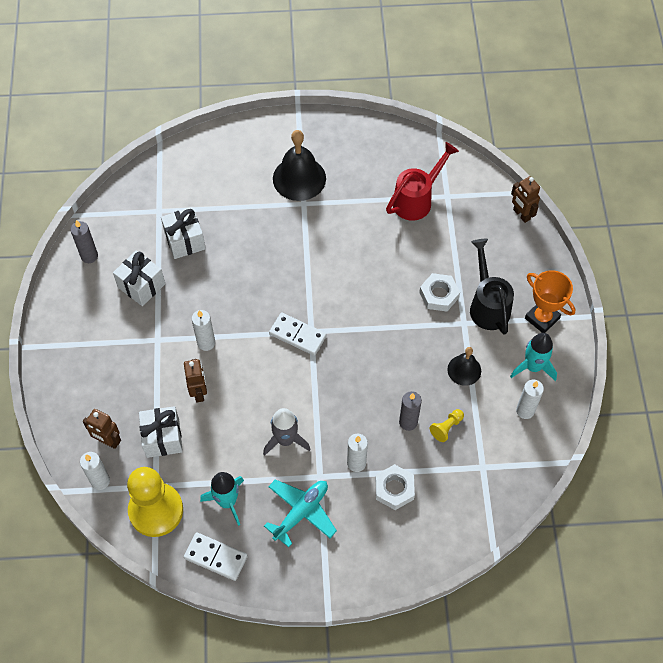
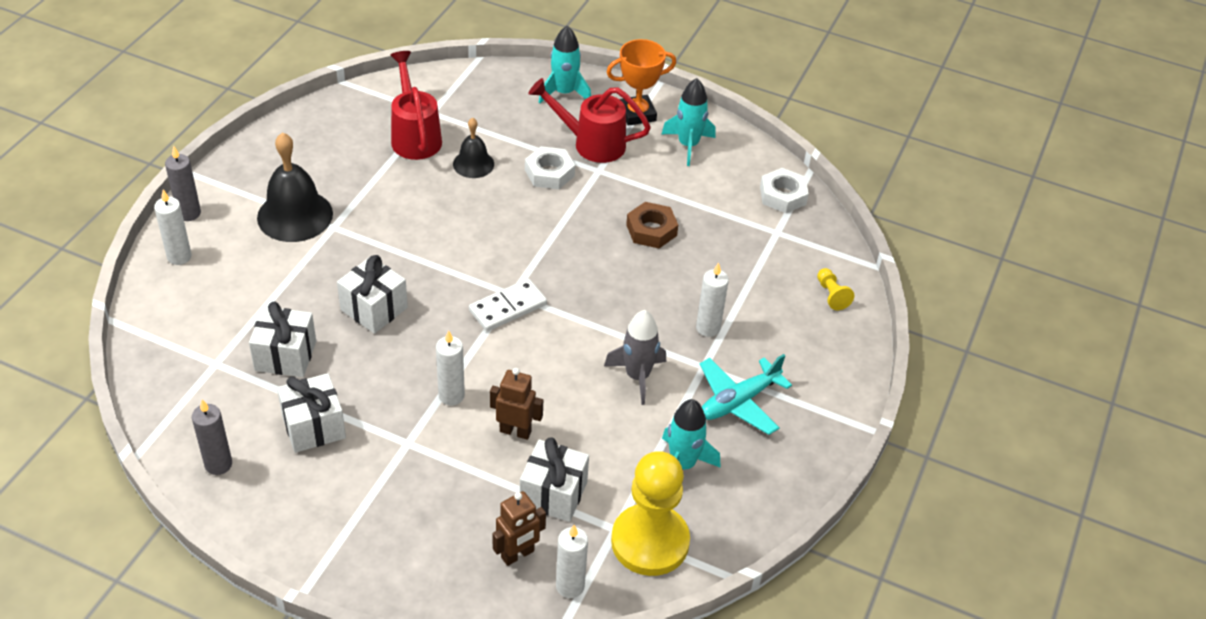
camera: 65 degrees left, 15 degrees down
white domino [184,532,248,581] -> none
turquoise plane [264,479,337,547] -> turquoise plane turned 105 degrees counterclockwise [700,354,792,435]
white nut [376,464,415,510] -> white nut moved to [760,168,809,213]
grey candle [399,391,422,431] -> grey candle moved to [165,146,201,221]
yellow pawn [430,409,464,442] -> yellow pawn moved to [817,268,854,310]
black bell [447,347,481,386] -> black bell moved to [453,118,494,178]
black watering can [470,239,514,334] -> red watering can [528,78,651,163]
brown robot [511,176,540,223] -> none
white candle [516,380,544,419] -> white candle moved to [154,190,192,265]
none -> white gift [337,255,408,334]
none -> turquoise rocket [539,26,591,103]
none -> brown nut [626,202,678,248]

